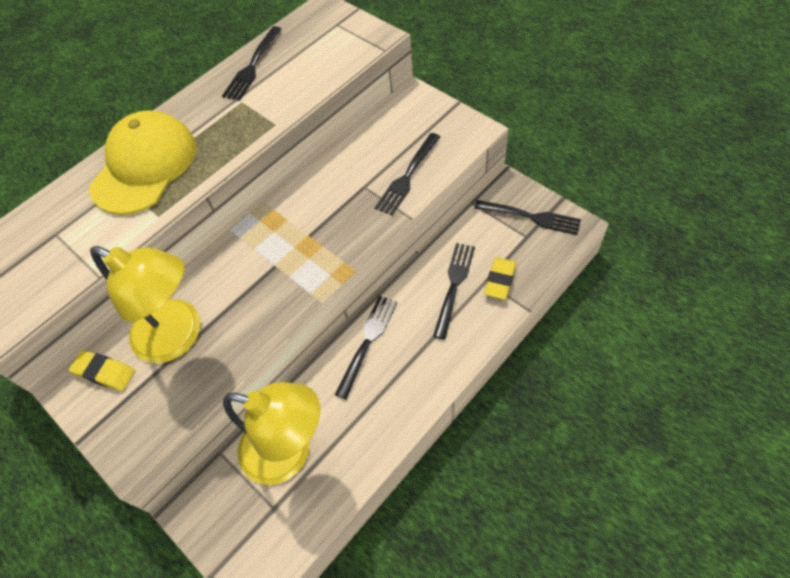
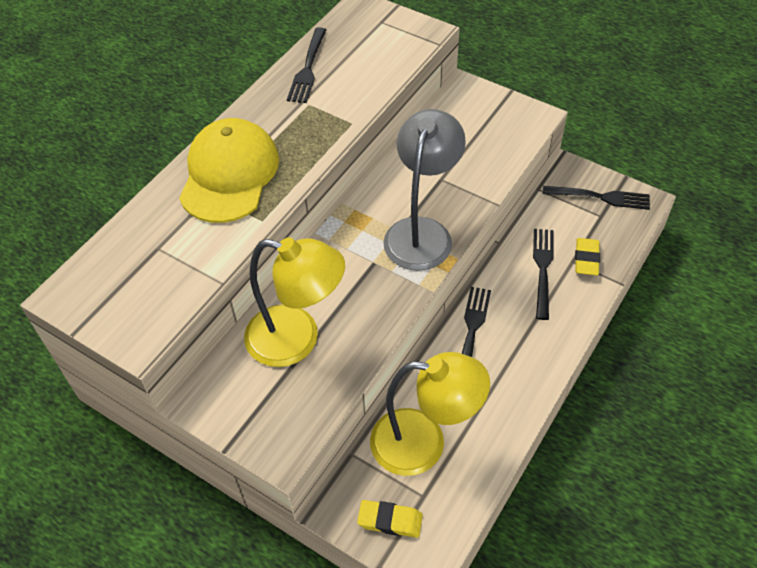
camera: 15 degrees left, 5 degrees down
yellow eraser [69,350,135,391] -> yellow eraser moved to [357,500,423,538]
black fork [375,133,440,215] -> none
none -> grey lamp [383,109,466,271]

